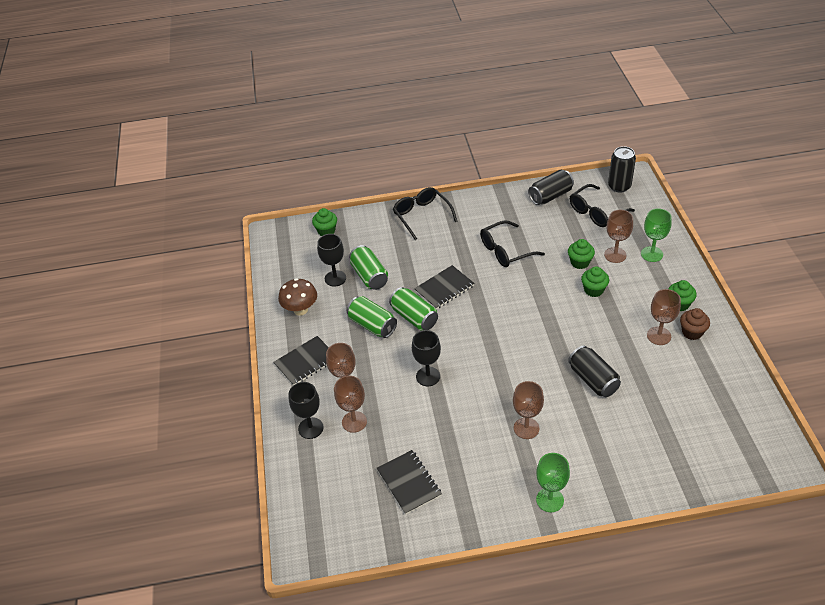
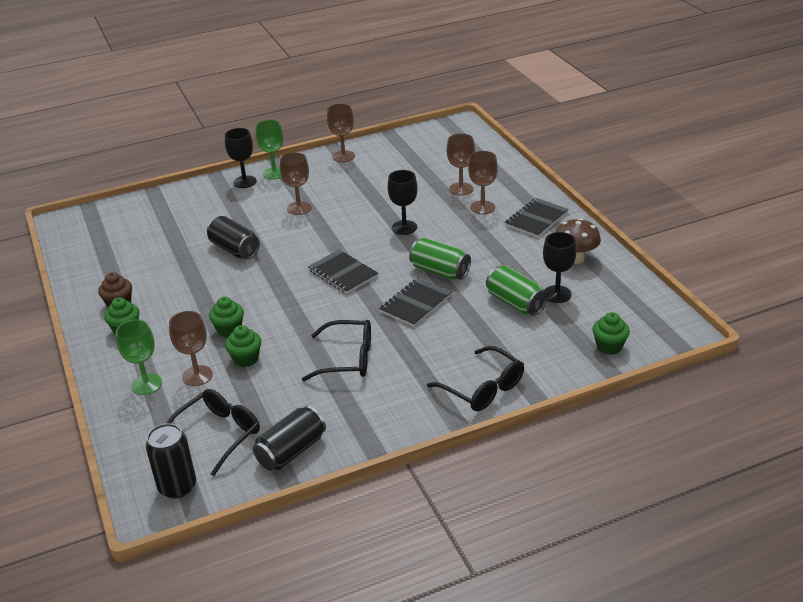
camera: 165 degrees right, 10 degrees down
black goblet [289,382,323,439] -> black goblet moved to [225,128,257,188]
green can [347,296,397,338] -> none
black notebook [377,450,442,515] -> black notebook moved to [308,250,378,294]
black glasses [480,221,545,267] -> black glasses turned 45 degrees clockwise [302,320,371,381]
brown goblet [647,289,681,345] -> brown goblet moved to [327,104,355,162]

